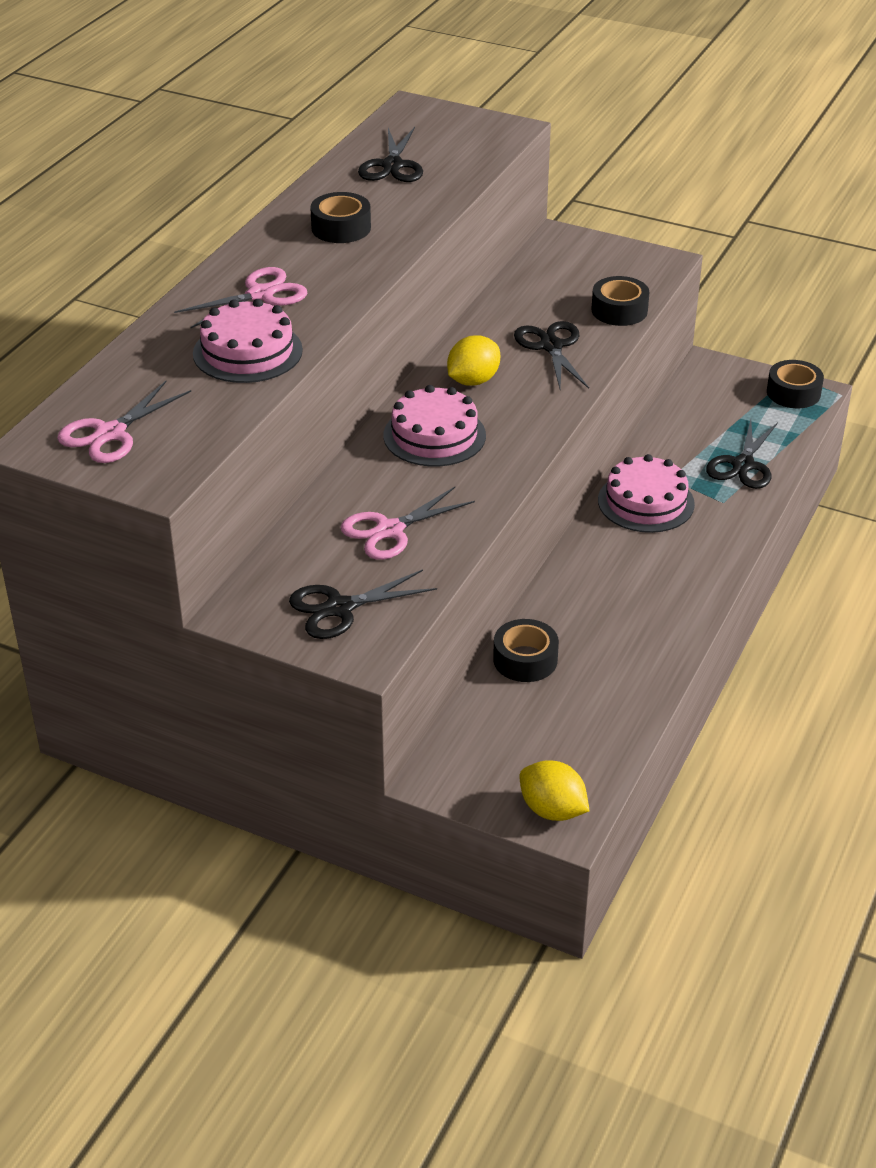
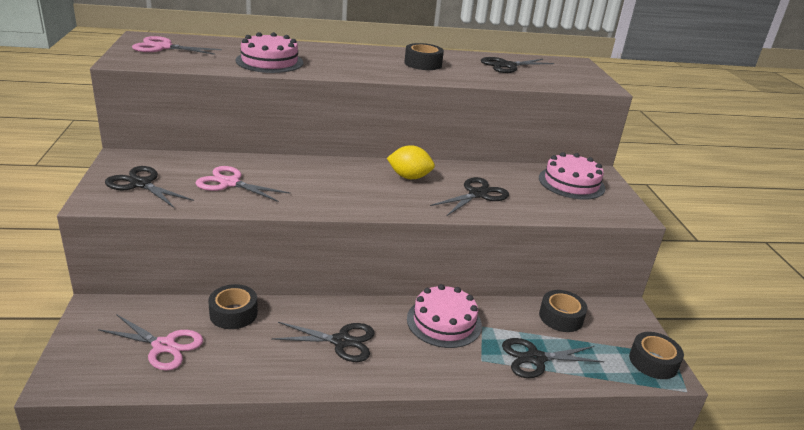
camera: 55 degrees right, 10 degrees down
pink scissors [174,267,307,328] -> pink scissors moved to [98,314,203,371]
pink cake [383,385,486,466] -> pink cake moved to [539,152,605,200]
yellow lemon [520,760,589,821] -> none
black tape [591,276,650,326] -> black tape moved to [539,290,587,332]
none -> black scissors [271,322,375,362]

